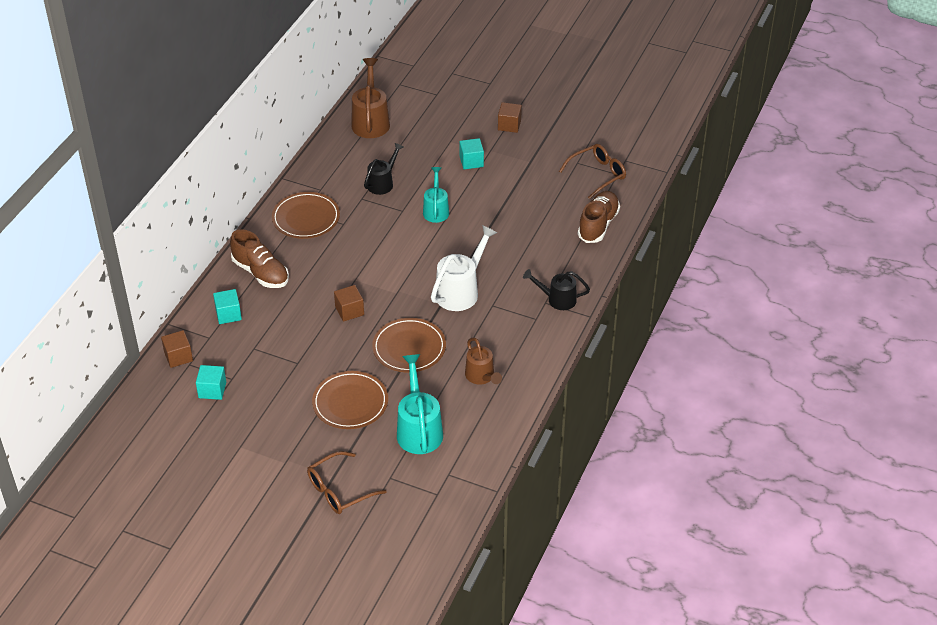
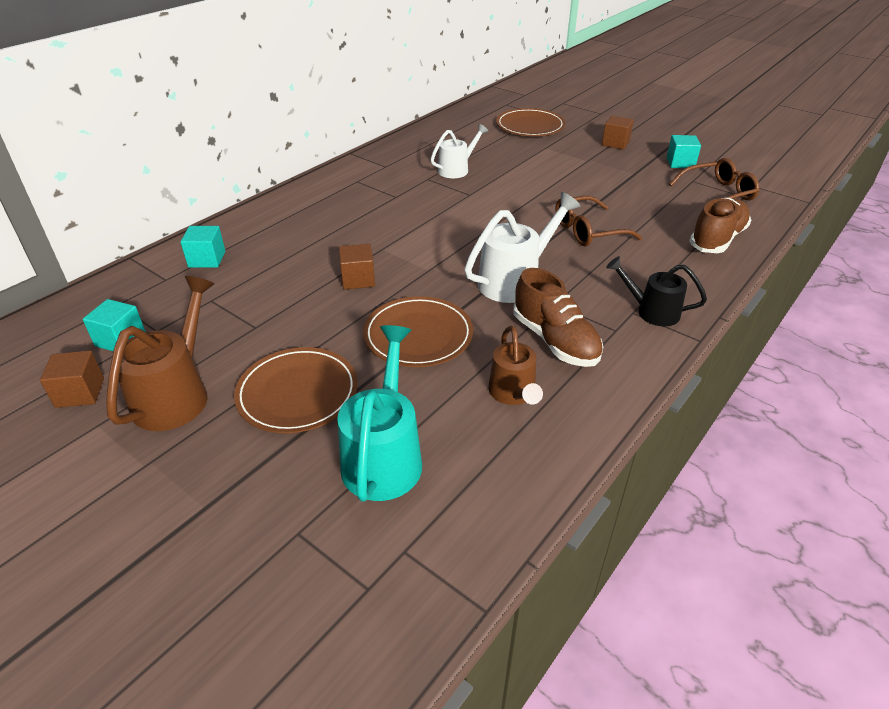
camera: 15 degrees right, 5 degrees down
brown cube [161,330,193,368] -> brown cube moved to [40,351,104,408]
brown shoe [230,229,289,288] -> brown shoe moved to [513,268,603,367]
brown plate [272,192,340,239] -> brown plate moved to [496,108,565,136]
brown glasses [307,451,387,514] -> brown glasses moved to [556,196,642,246]
brown watering can [351,58,390,138] -> brown watering can moved to [106,276,214,431]
black watering can [364,143,403,195] -> white watering can [431,124,488,178]
turquoise watering can [423,167,449,223] -> none
turquoise cube [460,138,484,169] -> turquoise cube moved to [667,135,701,168]

